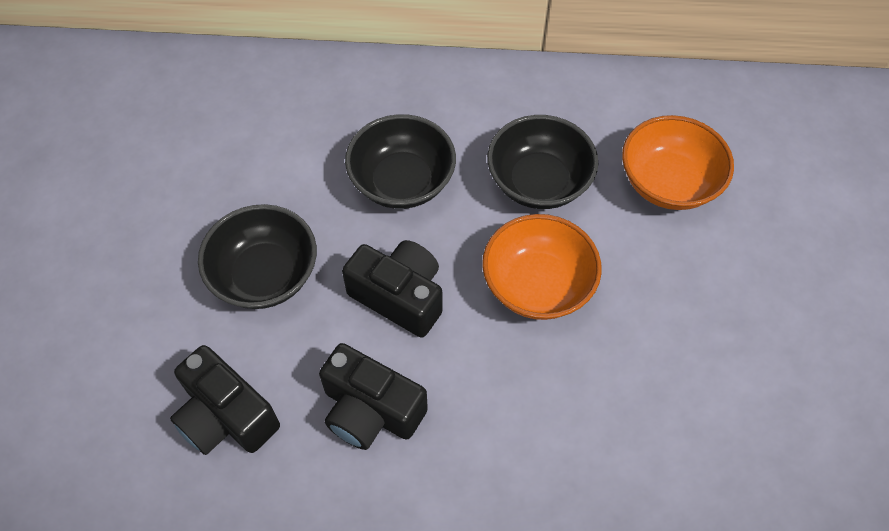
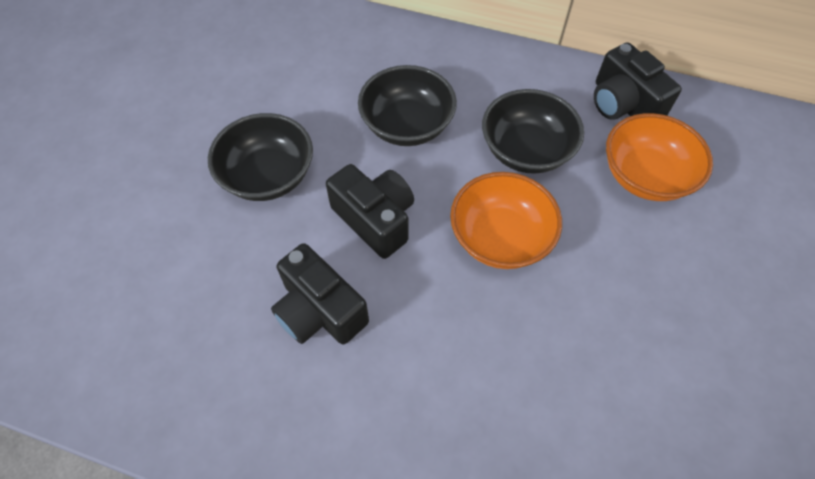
camera: 15 degrees right, 0 degrees up
black camera [170,345,280,455] -> black camera moved to [594,42,682,120]

